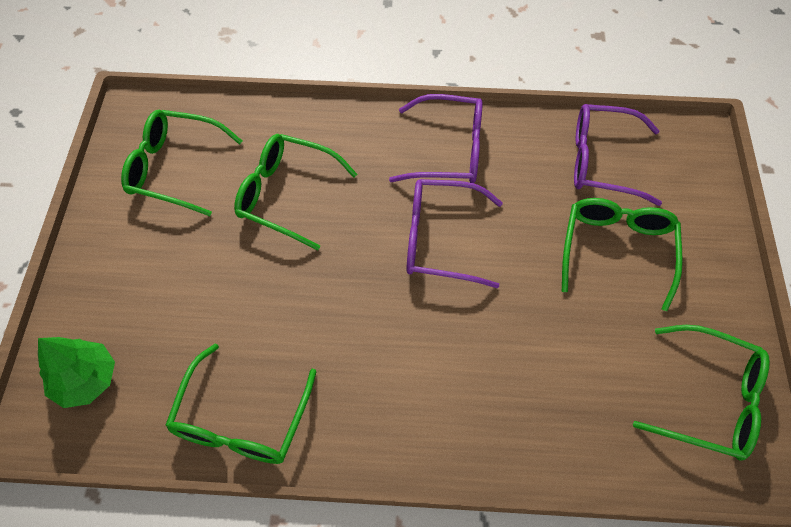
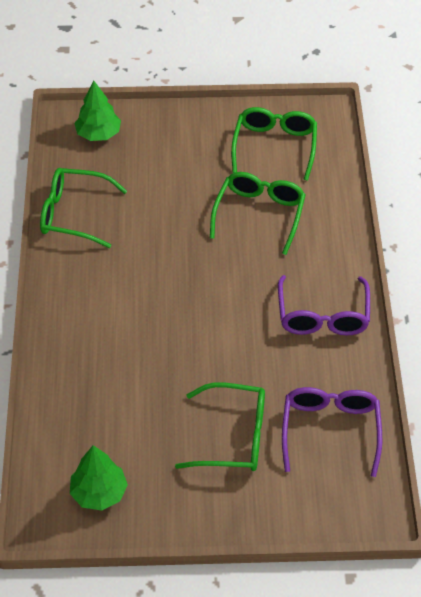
camera: 85 degrees right, 10 degrees down
purple glasses [406,179,503,289] -> none
green glasses [633,325,770,460] -> green tree [70,445,128,511]

